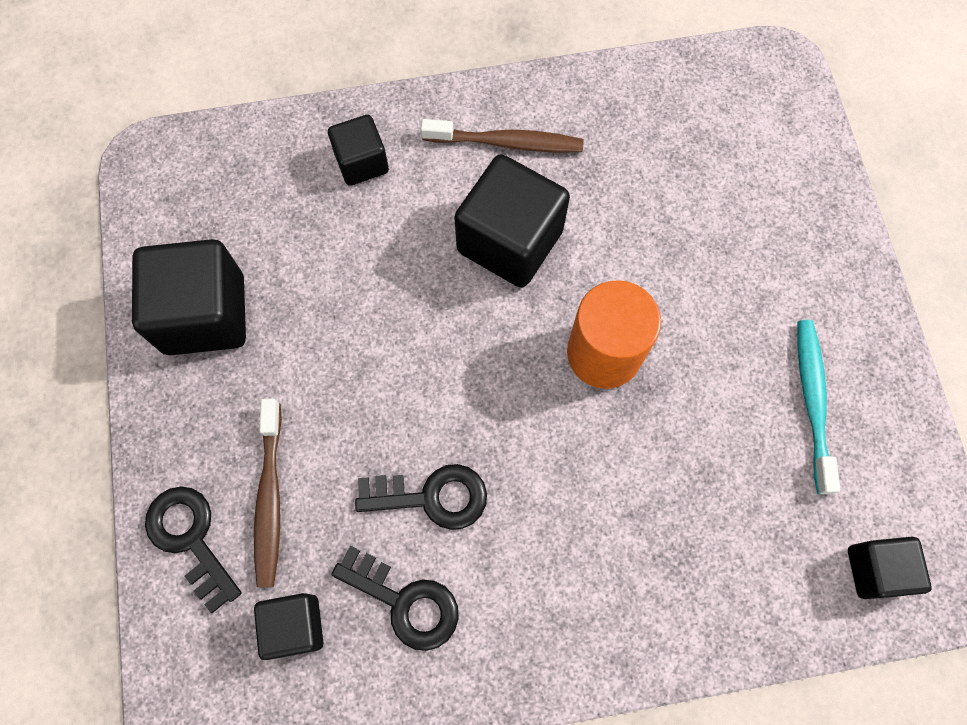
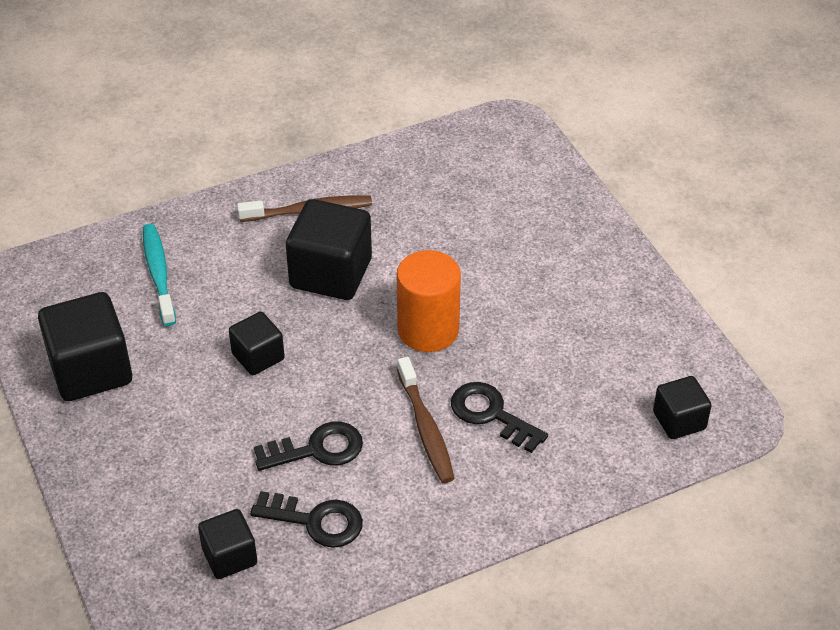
camera: 15 degrees left, 25 degrees down
black key [145,486,242,613] -> black key moved to [451,382,548,453]
brown toothbrush [254,399,282,587] -> brown toothbrush moved to [397,357,455,483]
black cube [328,115,389,186] -> black cube moved to [229,312,285,375]
turquoise toothbrush [798,320,840,494] -> turquoise toothbrush moved to [143,224,176,326]

